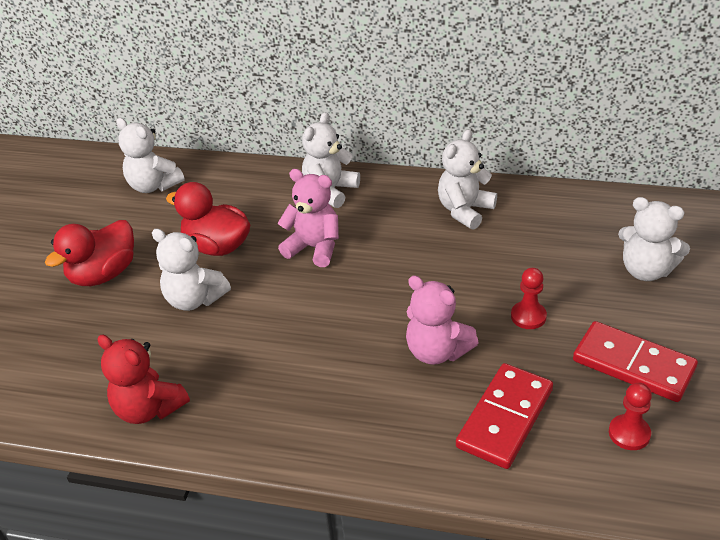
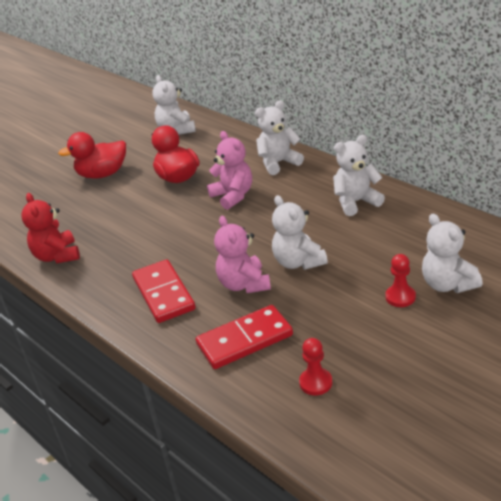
camera: 35 degrees right, 5 degrees down
white teddy bear [152,229,231,311] -> white teddy bear moved to [272,195,328,270]
red pawn [511,268,547,329] -> red pawn moved to [385,254,416,307]
red domino [573,321,698,402] -> red domino moved to [132,260,196,323]

